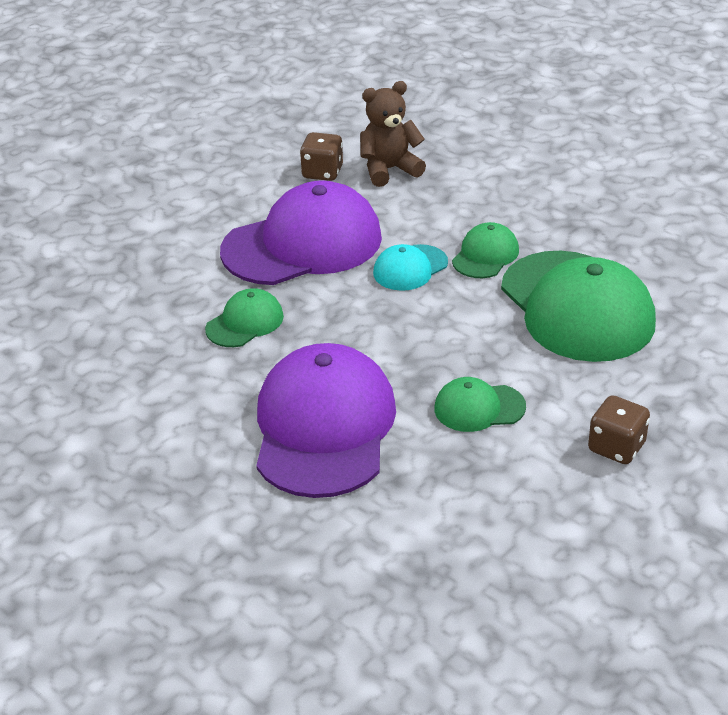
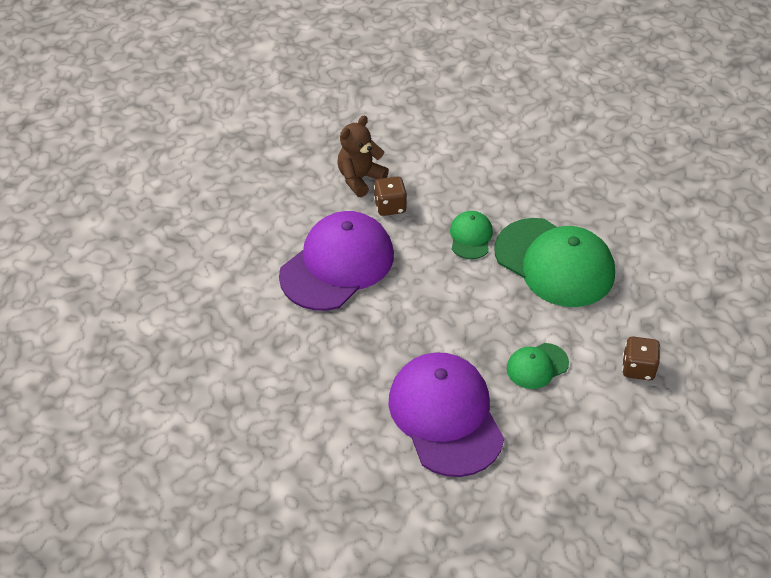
camera: 25 degrees left, 10 degrees up
green cap [205,288,284,347] -> none
brown dice [300,132,343,181] -> brown dice moved to [374,176,407,216]
turquoise cap [373,244,448,291] -> none

